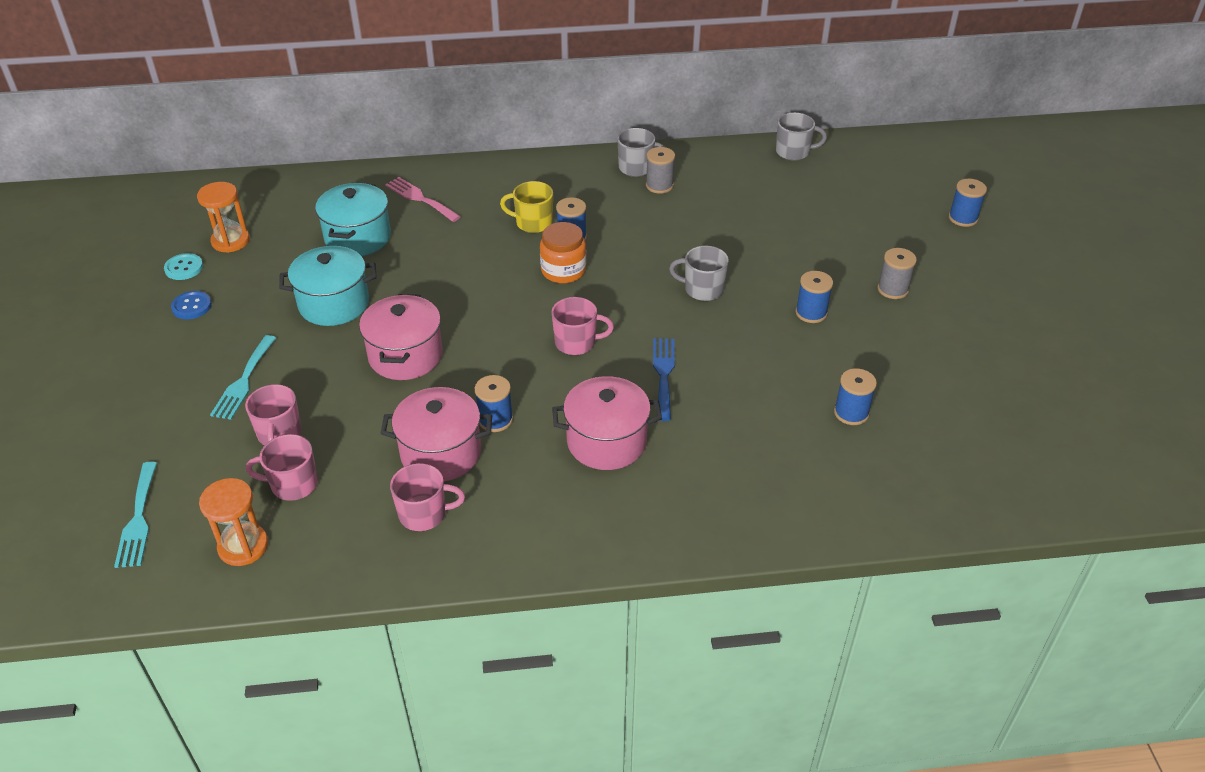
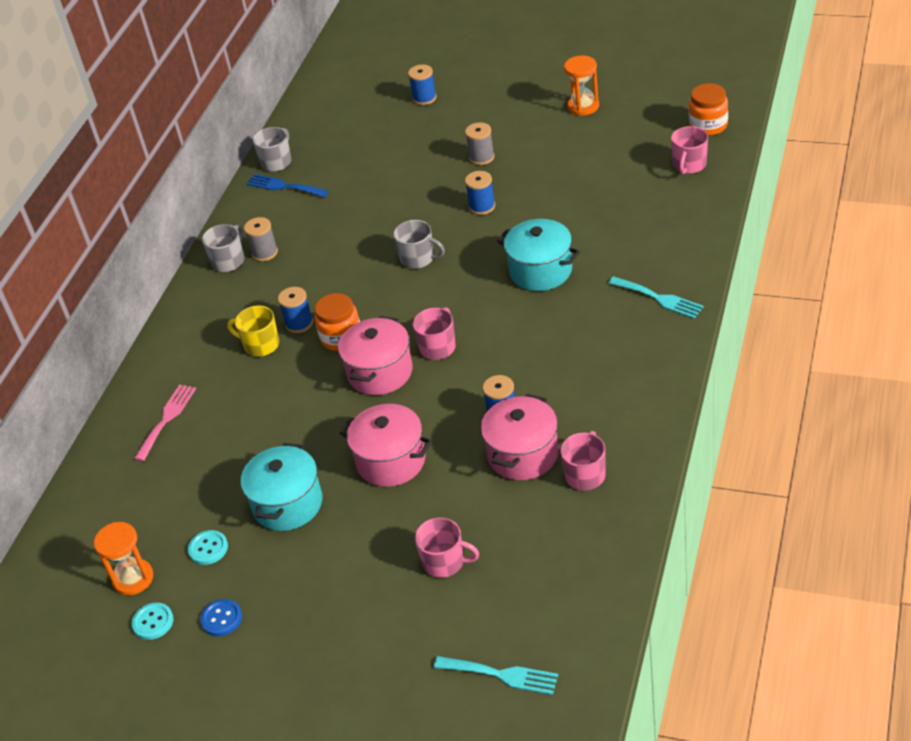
camera: 60 degrees left, 0 degrees up
orange hourglass [199,478,268,566] -> orange hourglass moved to [564,55,599,116]
turquoise fork [210,335,276,420] -> turquoise fork moved to [608,276,704,319]
pink mug [246,434,318,501] -> pink mug moved to [671,126,708,174]
turquoise pot [315,183,391,256] -> turquoise pot moved to [497,219,580,291]
pink fork [385,177,461,222] -> pink fork turned 135 degrees clockwise [134,384,196,461]
yellow mug [500,181,553,233] -> yellow mug turned 75 degrees clockwise [227,305,279,357]
pink pot [552,376,662,470] -> pink pot moved to [338,316,413,395]
blue fork [653,338,675,421] -> blue fork moved to [246,174,328,197]
grey mug [669,246,729,301] -> grey mug turned 105 degrees counterclockwise [393,220,445,269]
blue spool [834,368,877,425] -> none
none -> turquoise button [188,530,228,565]
none -> orange jar [689,83,728,136]

